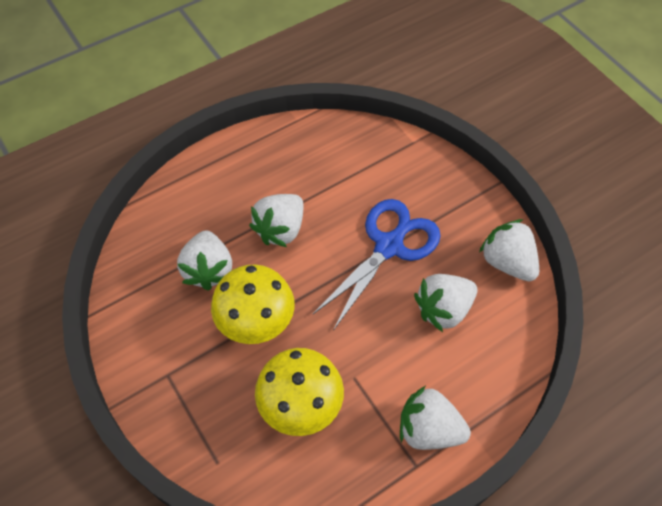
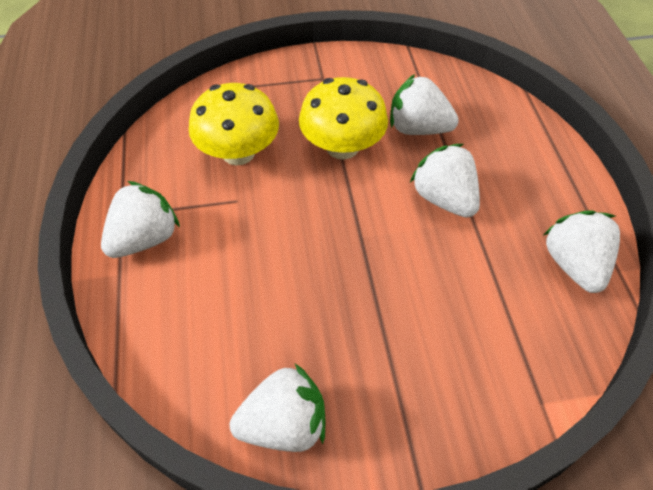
camera: 115 degrees right, 5 degrees down
blue scissors [312,199,441,330] -> none
white strawberry [414,274,477,332] -> white strawberry moved to [544,210,620,293]

